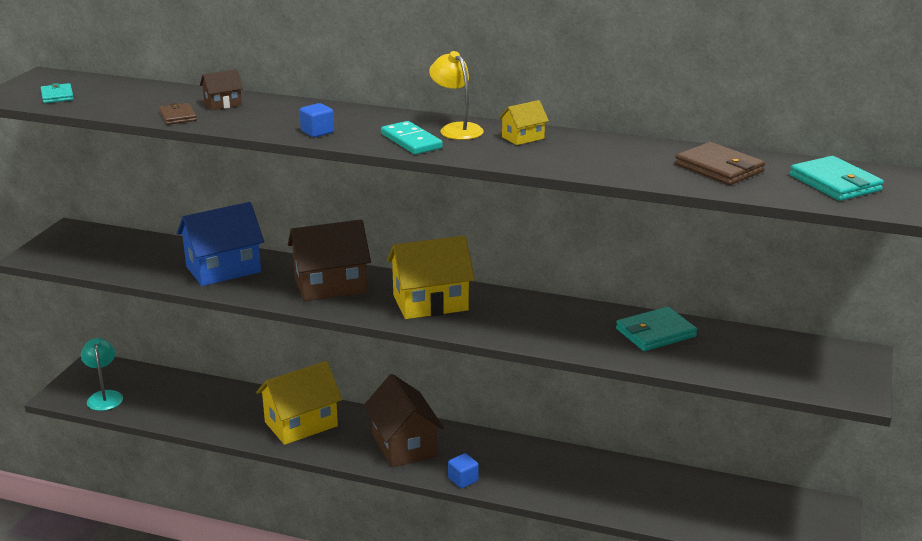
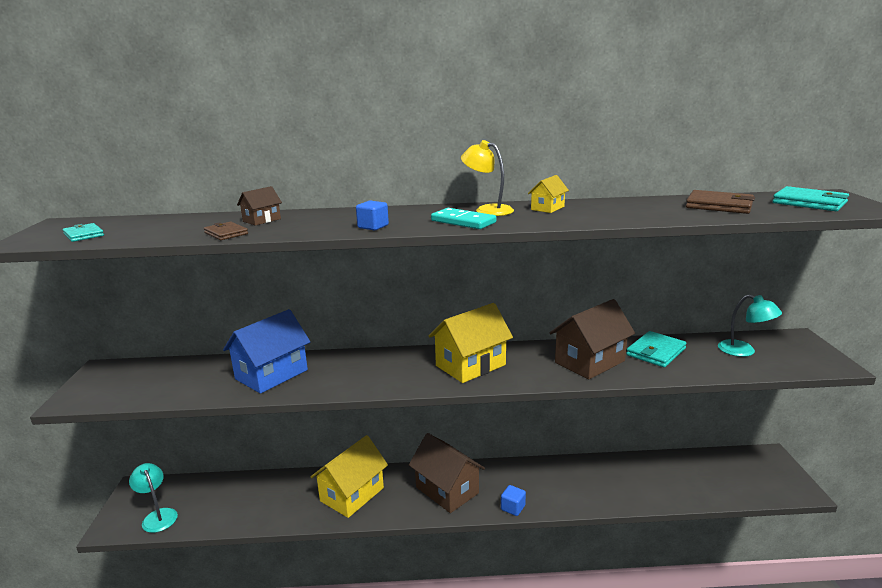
camera: 20 degrees left, 5 degrees down
brown house [288,219,371,301] -> brown house moved to [550,299,635,379]
none -> turquoise lamp [718,295,782,357]

